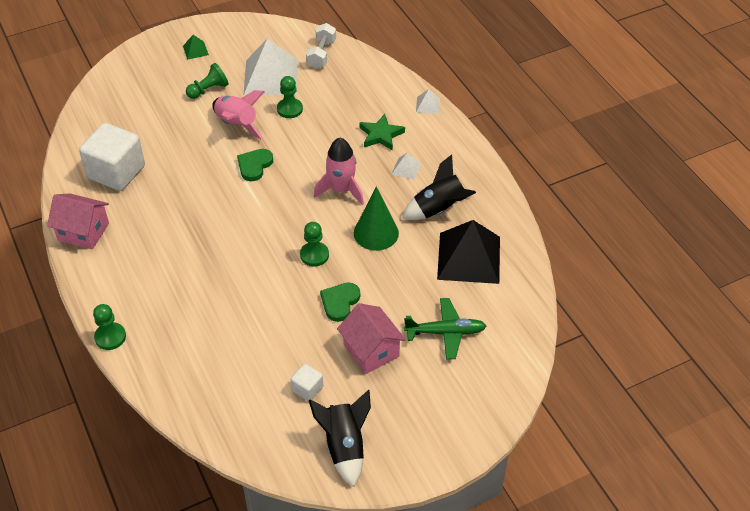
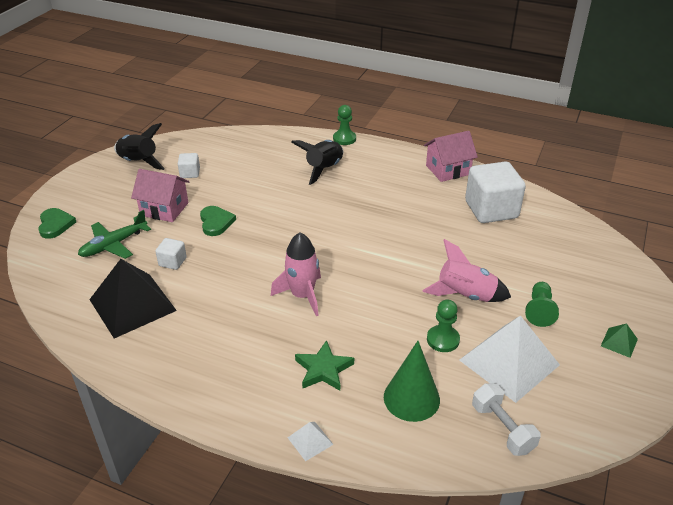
camera: 140 degrees right, 10 degrees down
green heart [237,149,273,181] -> green heart moved to [38,208,76,239]
green pawn [300,222,329,267] -> none
green cone [354,186,399,251] -> green cone moved to [384,341,440,422]
white pyramid [392,153,421,180] -> none
black rocket [402,154,476,220] -> black rocket moved to [291,140,343,185]
none -> white cube [155,238,186,270]

